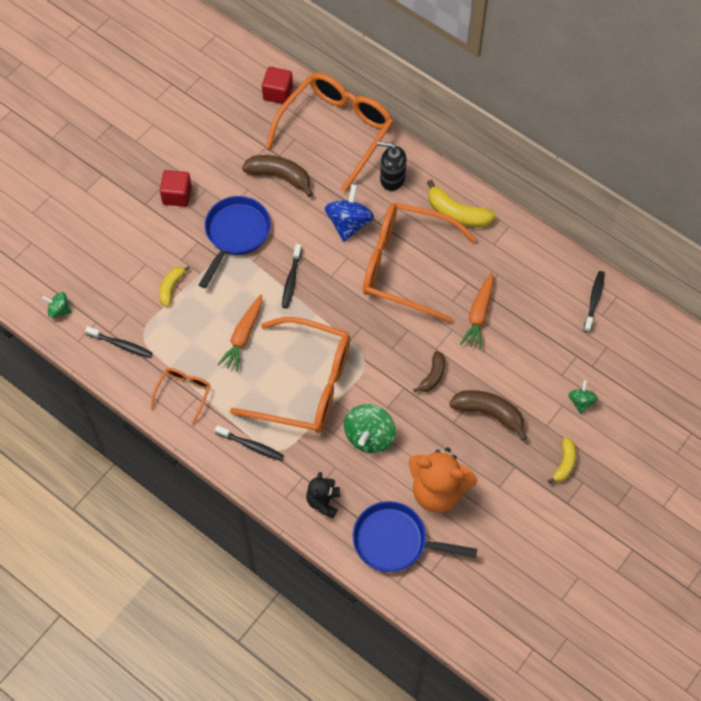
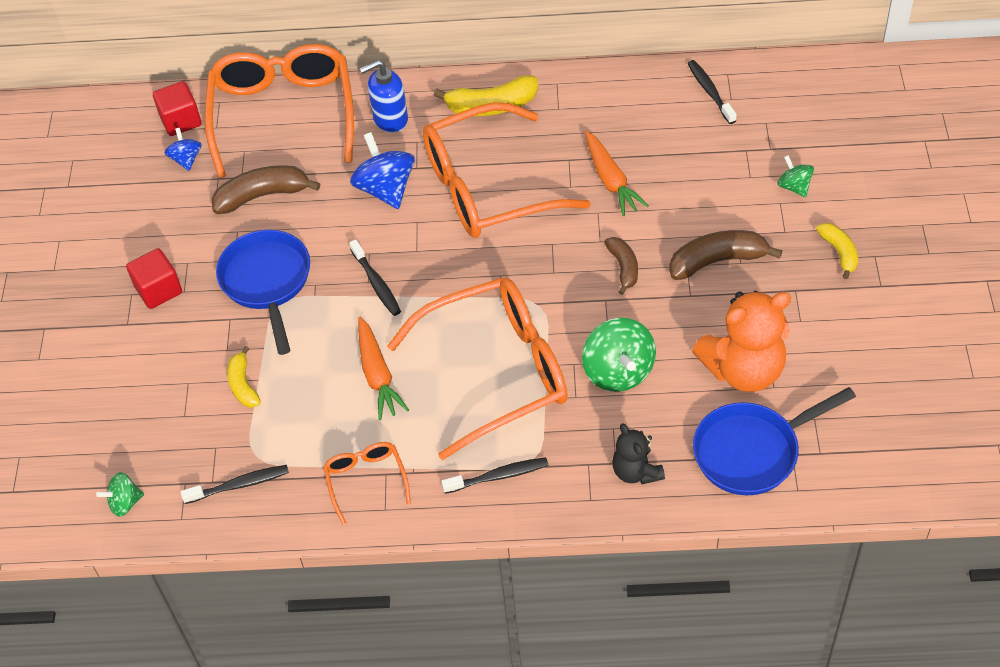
camera: 35 degrees left, 10 degrees down
black soap dispenser [377,141,407,191] -> blue soap dispenser [360,60,408,133]
none -> blue spinning top [165,128,202,171]

